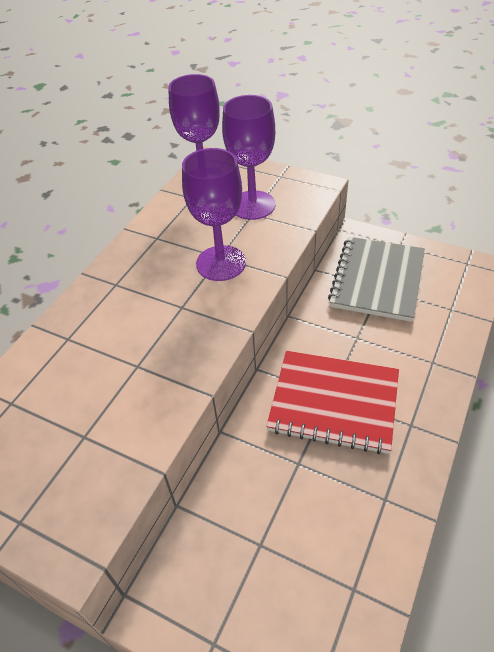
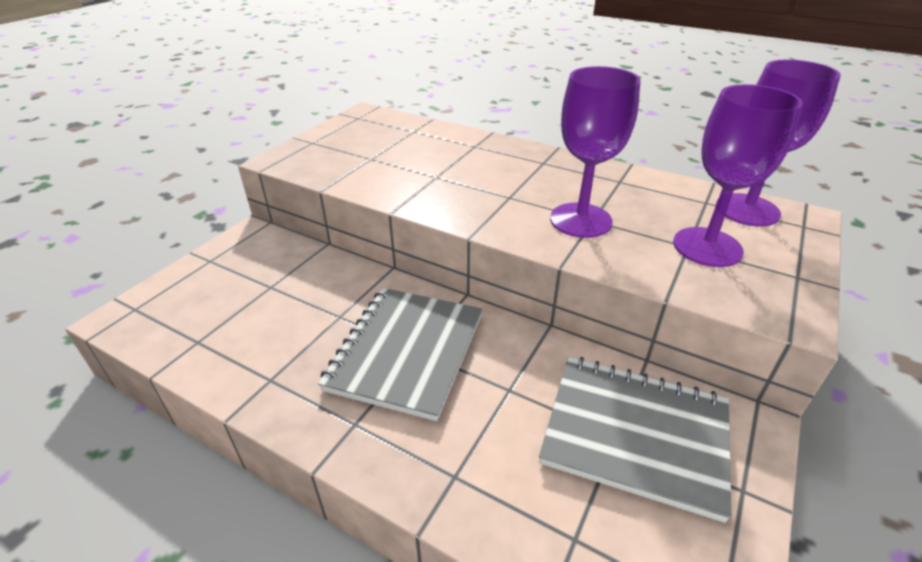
camera: 90 degrees right, 10 degrees down
red notebook [266,351,399,454] -> grey notebook [318,288,483,421]

